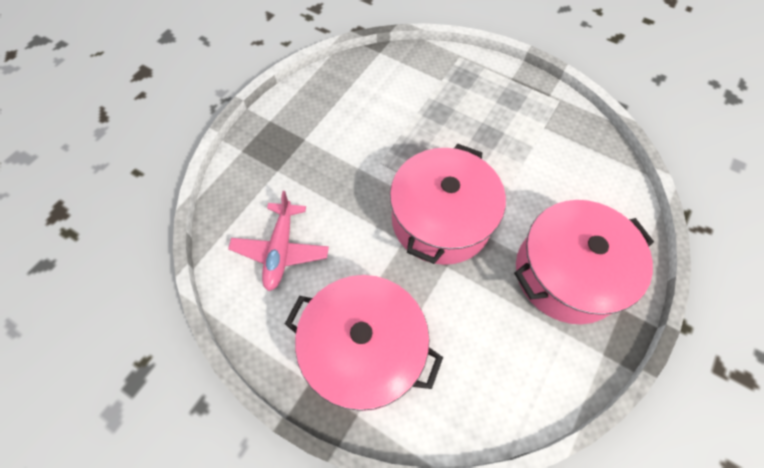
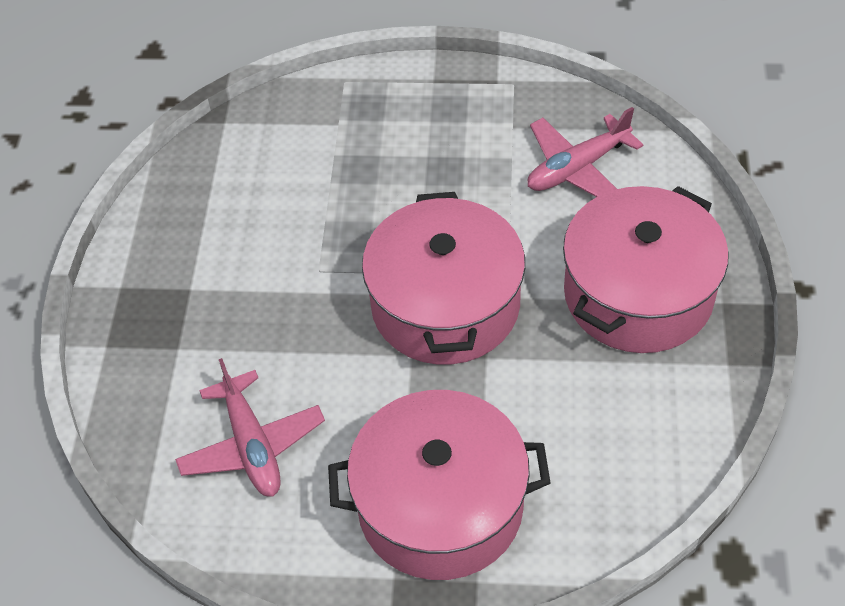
camera: 25 degrees left, 10 degrees down
none -> pink plane [527,107,643,197]

